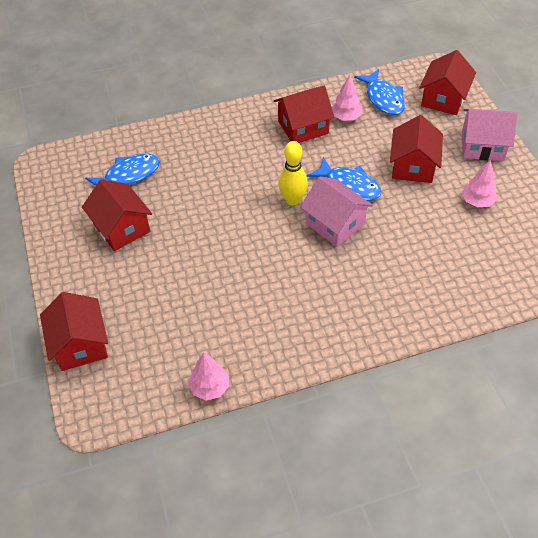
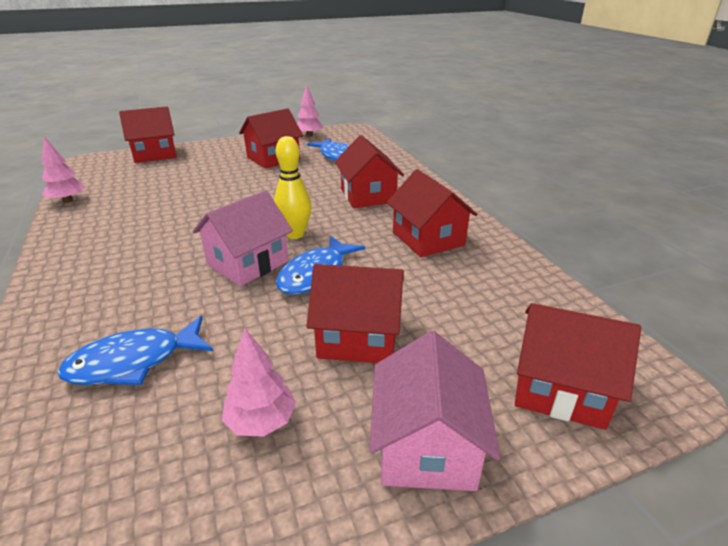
camera: 85 degrees right, 20 degrees down
pink tree [332,75,362,121] -> pink tree moved to [297,84,324,137]
blue fish [354,69,405,115] -> blue fish moved to [57,316,213,385]
none -> red house [334,135,404,208]

